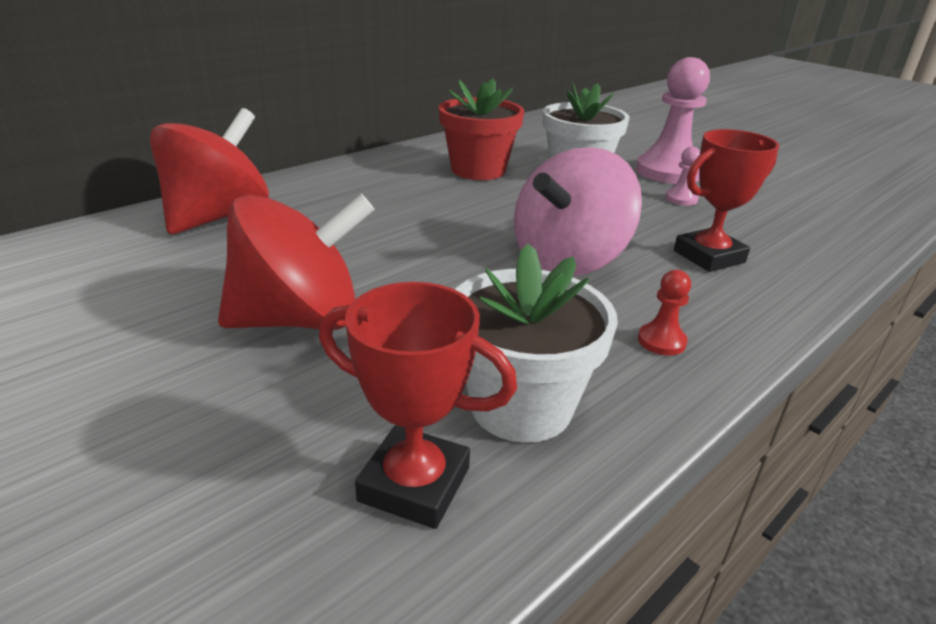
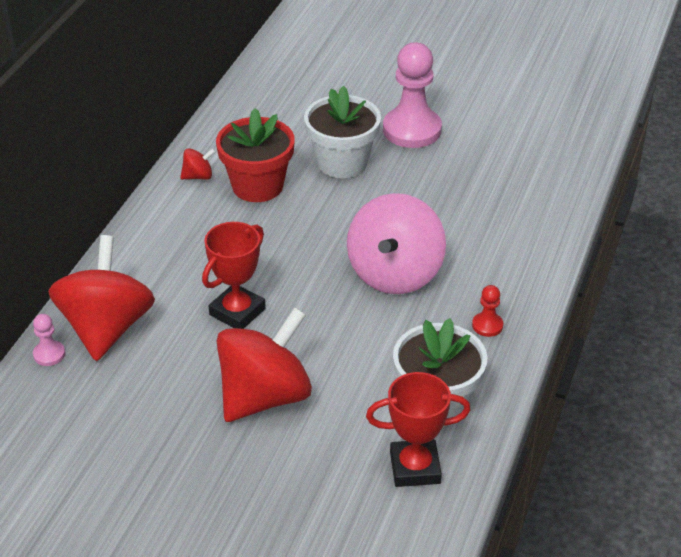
camera: 25 degrees left, 10 degrees up
pink pawn [665,147,700,206] -> pink pawn moved to [33,314,65,366]
red trophy [674,129,779,272] -> red trophy moved to [202,222,266,329]
none -> red spinning top [180,148,216,180]

